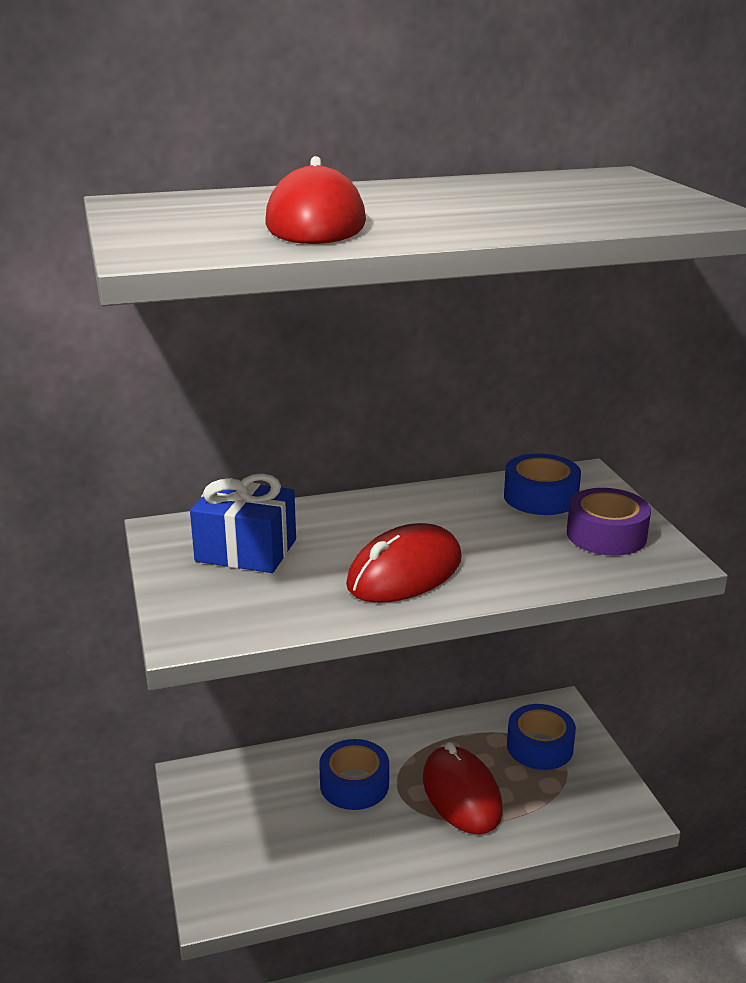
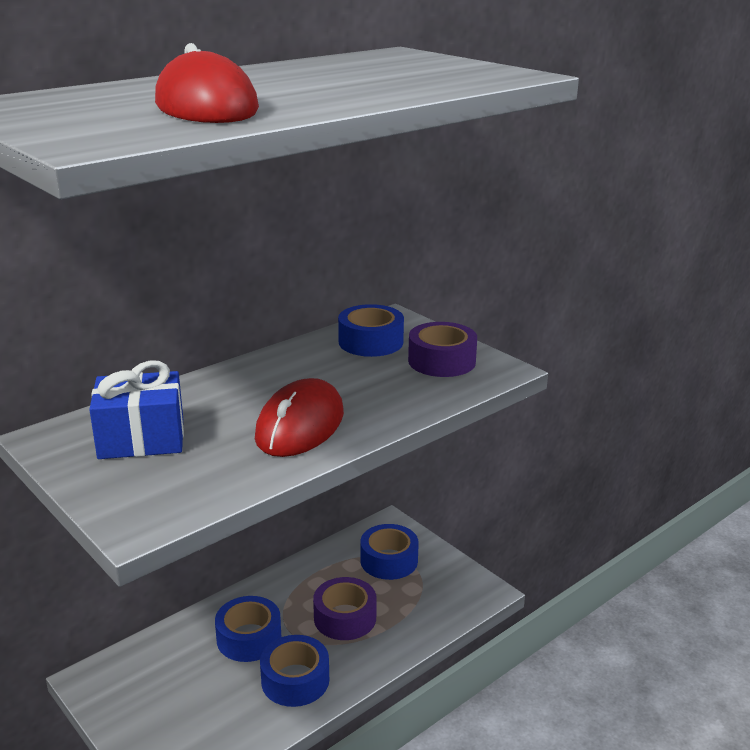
camera: 25 degrees left, 0 degrees up
red mouse [423,742,503,834] -> purple tape [313,577,377,640]
none -> blue tape [260,635,329,707]

